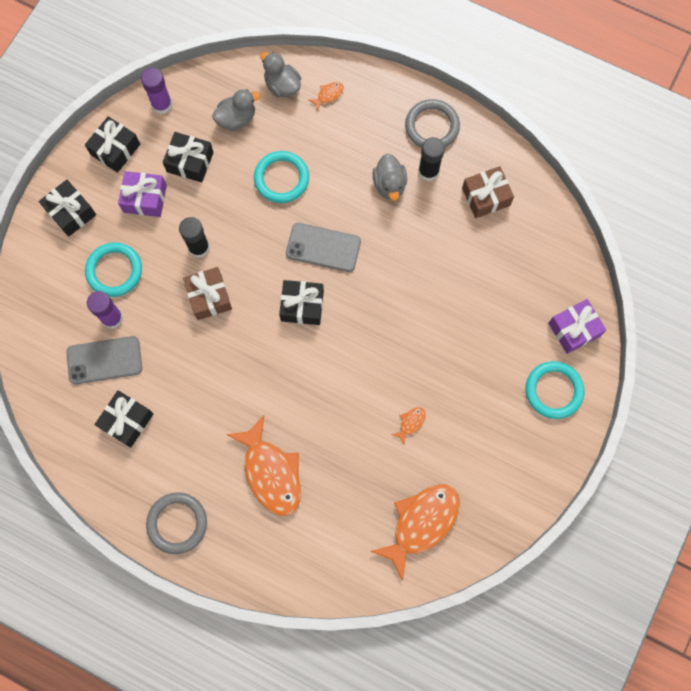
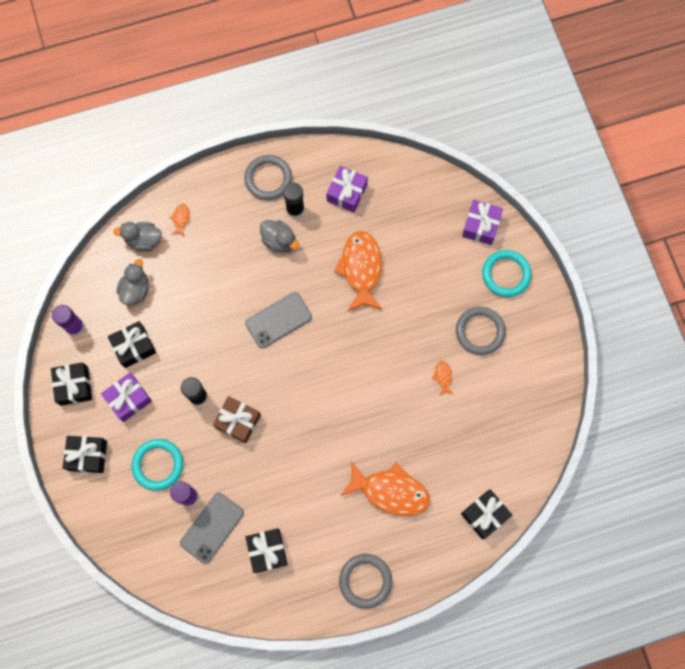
camera: 45 degrees left, 0 degrees up
turquoise ring [254,151,309,203] -> none
black gift [279,280,324,325] -> black gift moved to [461,489,512,539]
orange fish [371,484,460,581] -> orange fish moved to [334,231,383,312]
brown gift [462,166,514,218] -> purple gift [326,166,368,212]
none -> grey ring [456,307,506,355]

